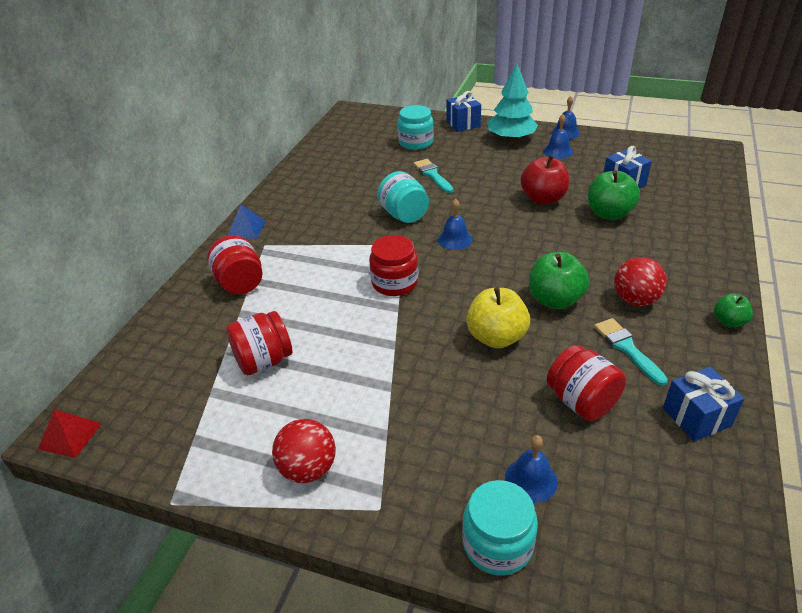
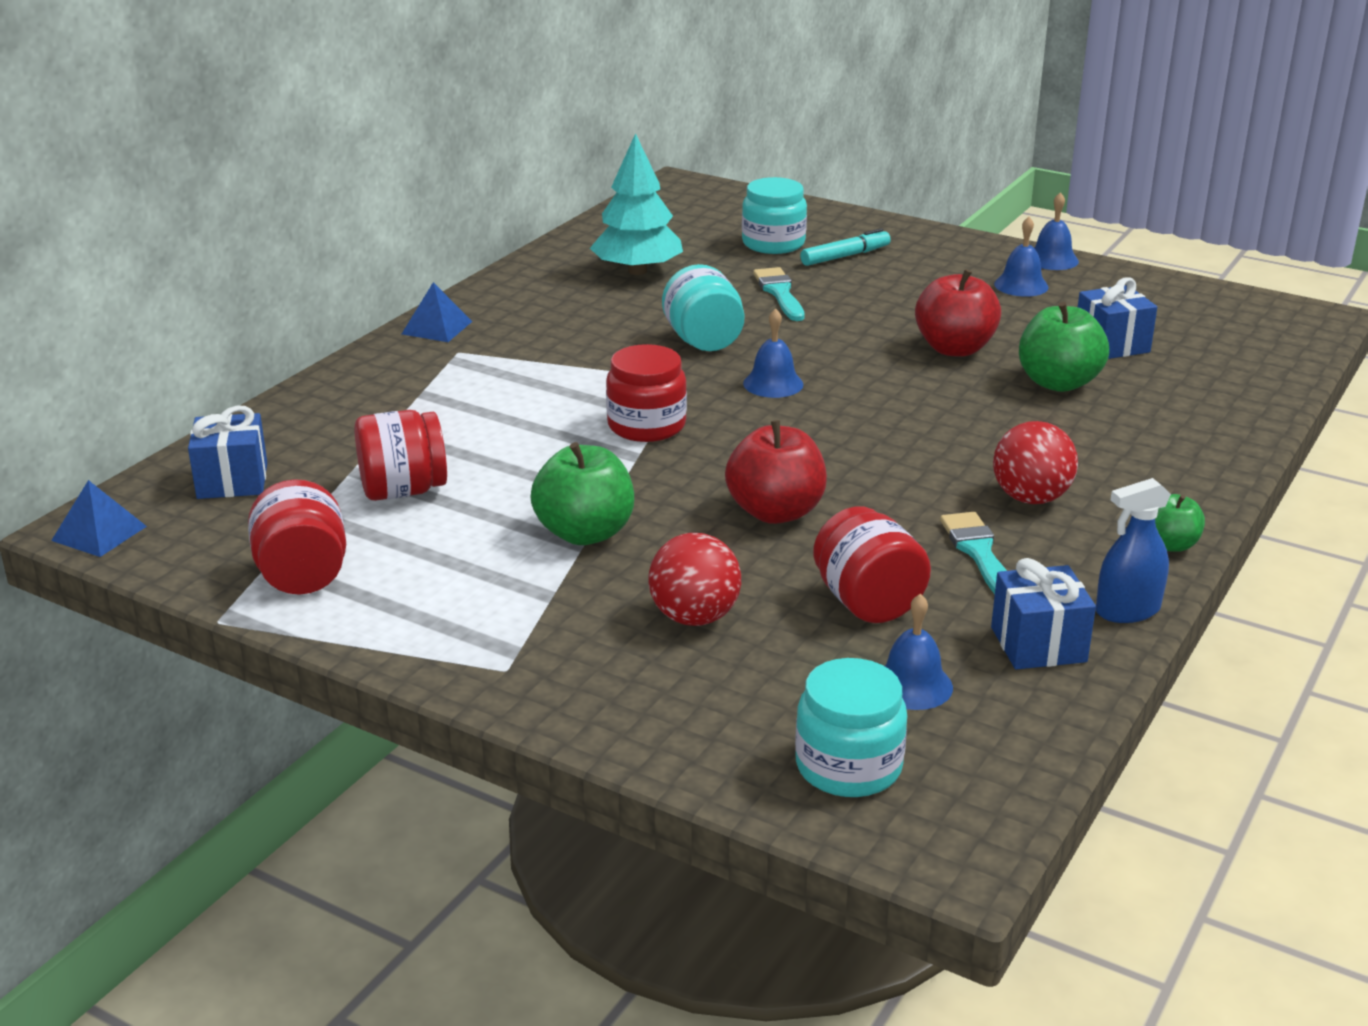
camera: 10 degrees right, 10 degrees down
red pyramid [38,409,102,458] -> blue pyramid [51,480,147,557]
red jar [207,235,263,295] -> red jar moved to [248,479,346,595]
red ball [272,419,336,483] -> red ball moved to [648,533,741,626]
blue gift [447,91,481,132] -> blue gift moved to [188,406,267,499]
turquoise jar [462,480,538,576] -> turquoise jar moved to [795,658,907,797]
yellow apple [466,287,530,349] -> red apple [725,420,827,524]
turquoise tree [488,64,538,141] -> turquoise tree moved to [590,133,683,275]
blue bell [505,435,558,503] -> blue bell moved to [885,594,953,710]
green apple [529,252,589,309] -> green apple moved to [530,442,634,545]
none -> turquoise marker [800,228,891,266]
none -> blue spray bottle [1096,478,1171,623]

